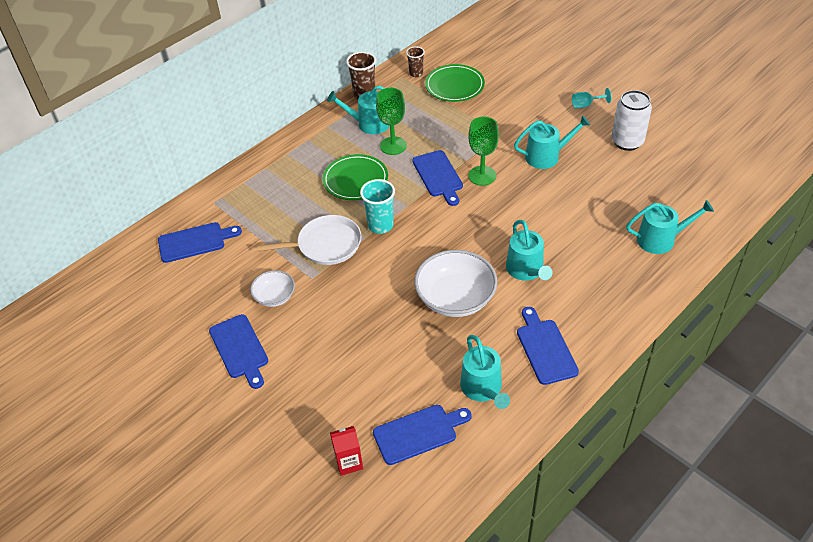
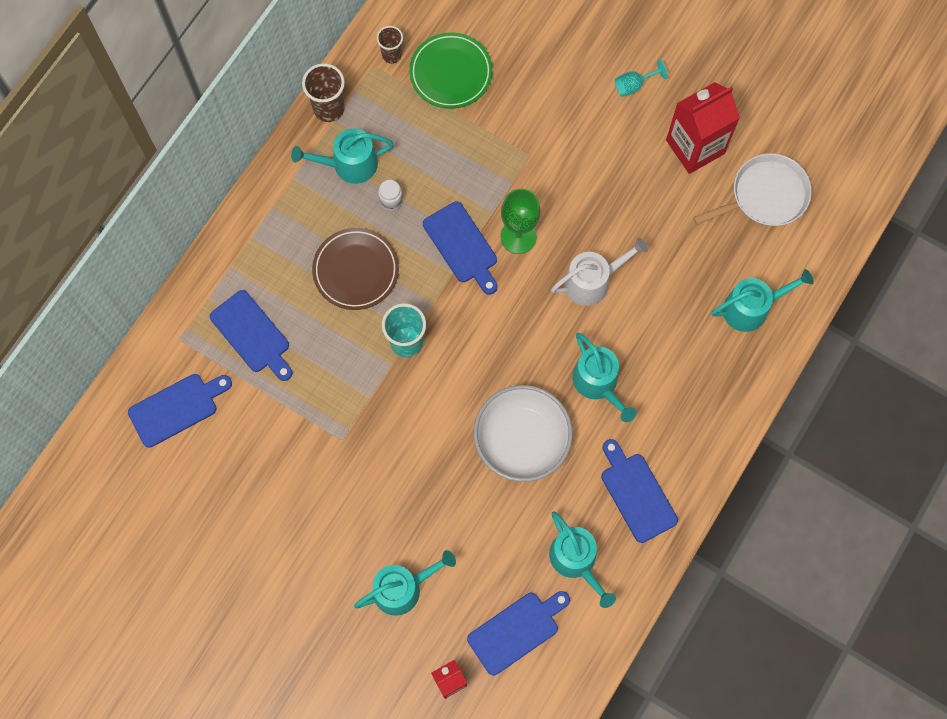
camera: 15 degrees left, 25 degrees up
blue cutting board [209,314,268,389] -> blue cutting board moved to [210,290,293,381]
white bowl [250,270,295,307] -> none
white pan [257,215,362,265] -> white pan moved to [693,153,812,226]
green plate [323,154,388,200] -> brown plate [312,228,399,310]
green goblet [376,88,407,155] -> white jar [378,180,403,211]
turquoise watering can [514,115,590,169] -> turquoise watering can moved to [354,550,456,616]
white can [611,90,652,151] -> red carton [666,82,740,174]
none -> white watering can [551,237,648,306]

